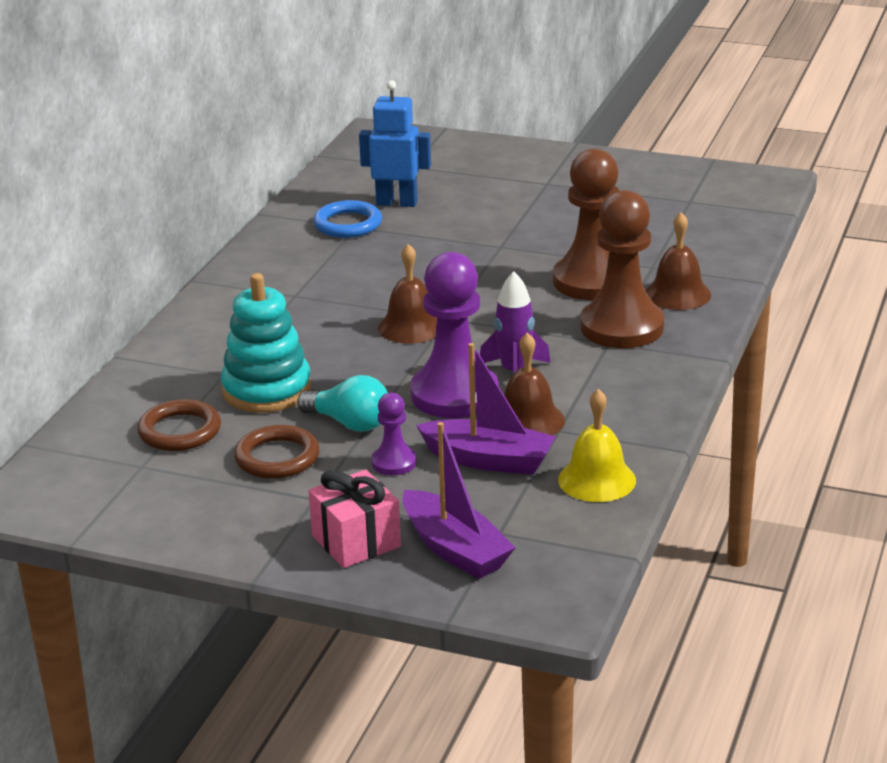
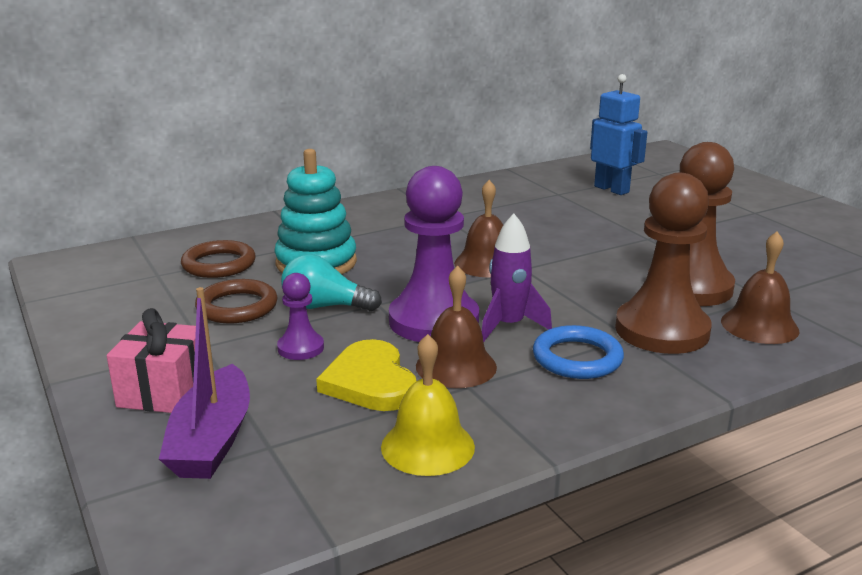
camera: 40 degrees right, 5 degrees down
turquoise light bulb [297,375,388,432] -> turquoise light bulb turned 120 degrees clockwise [281,254,382,311]
blue ring [313,200,382,238] -> blue ring moved to [533,325,624,379]
purple boat [416,343,556,475] -> yellow heart [316,339,416,411]

